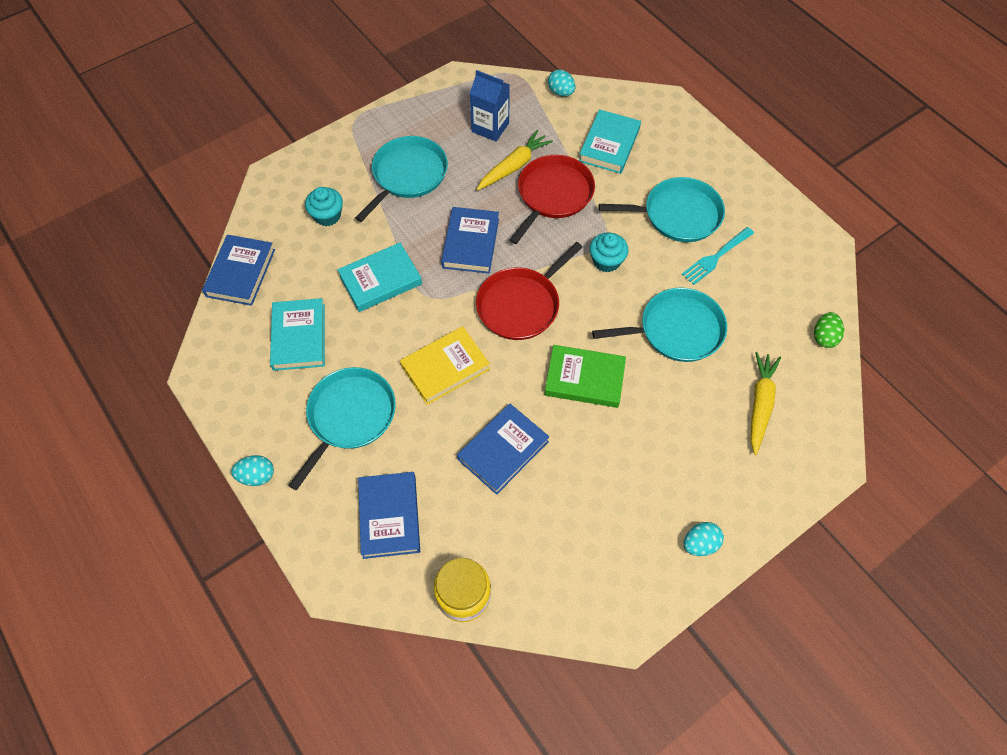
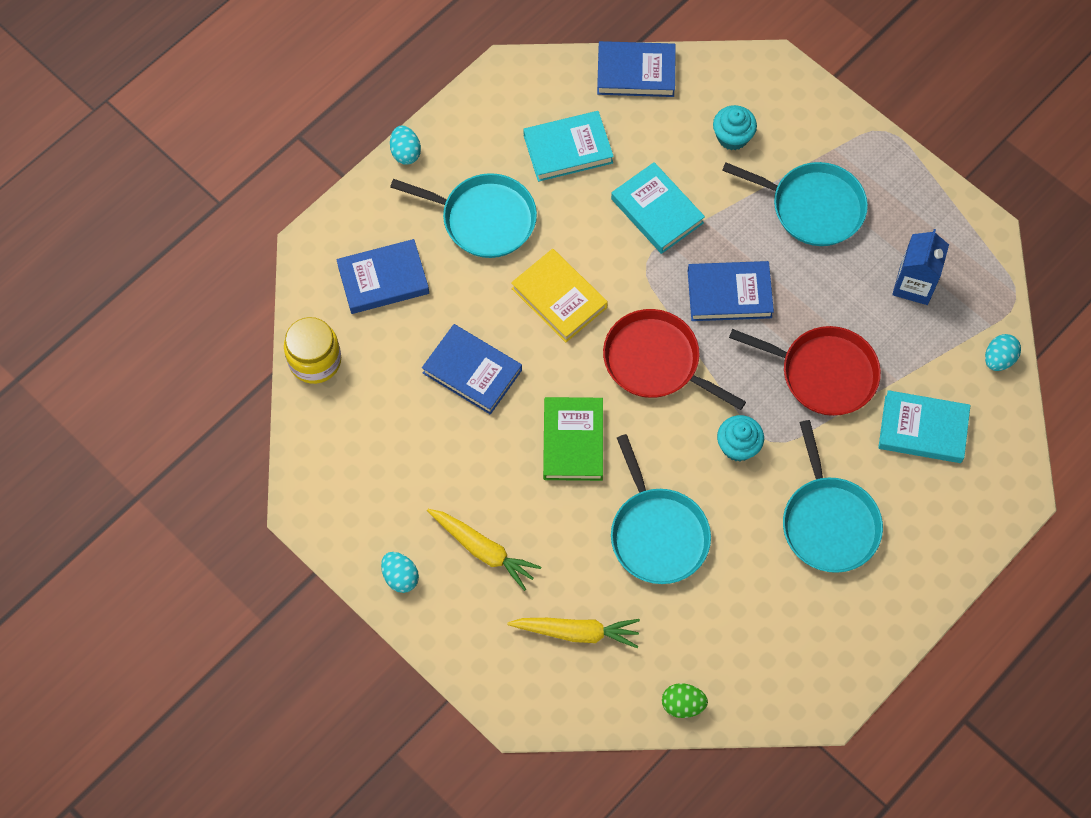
camera: 80 degrees right, 5 degrees up
yellow carrot [477,130,553,190] -> yellow carrot moved to [427,509,541,591]
turquoise fork [682,227,754,285] -> none

